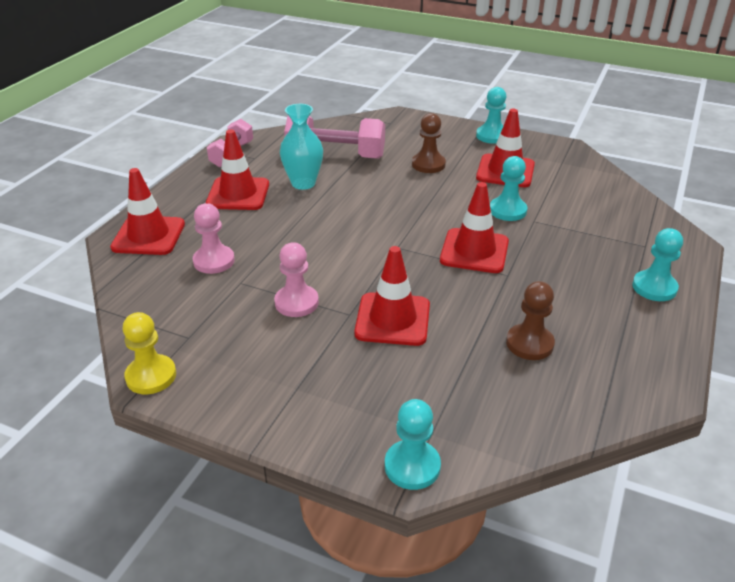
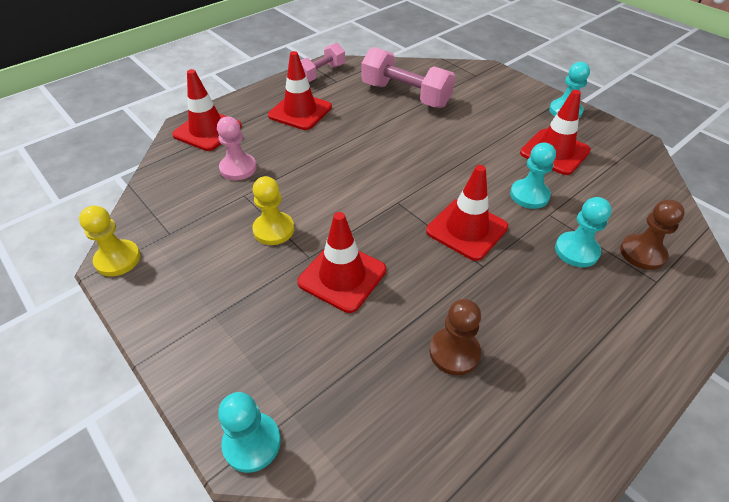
camera: 25 degrees right, 10 degrees up
pink pawn [274,242,319,317] -> yellow pawn [252,176,294,245]
turquoise vase [280,104,323,190] -> none
brown pawn [412,113,446,173] -> brown pawn moved to [620,199,685,270]
turquoise pawn [632,228,683,301] -> turquoise pawn moved to [555,197,612,267]

